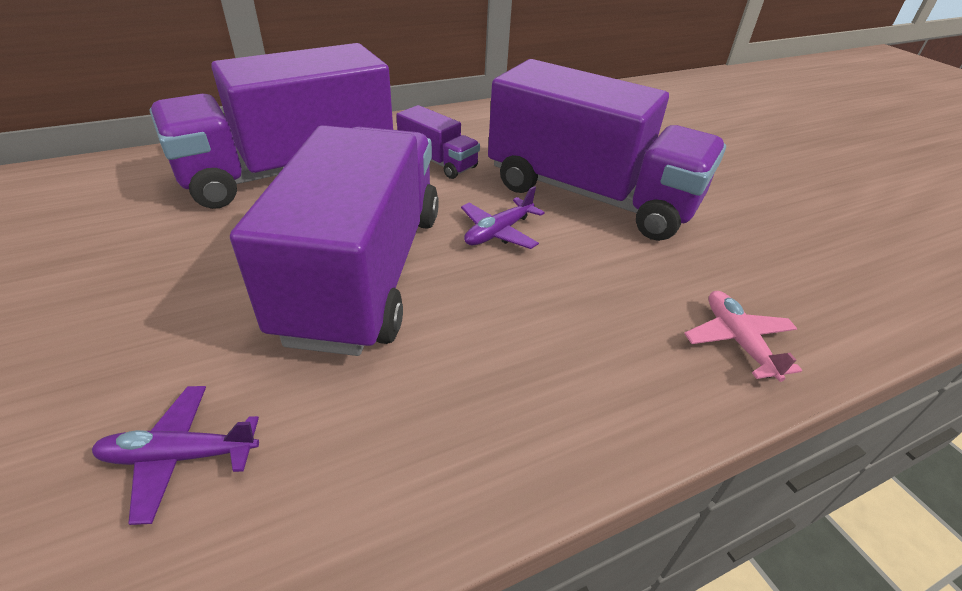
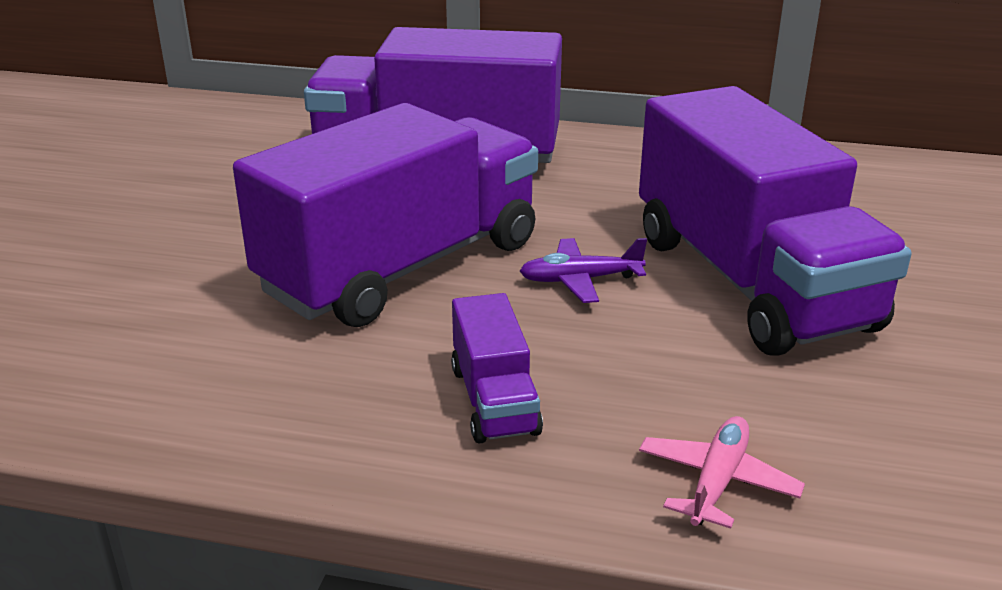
camera: 40 degrees right, 10 degrees down
purple plane [92,386,259,525] -> none
purple truck [396,105,480,179] -> purple truck moved to [451,293,543,444]

